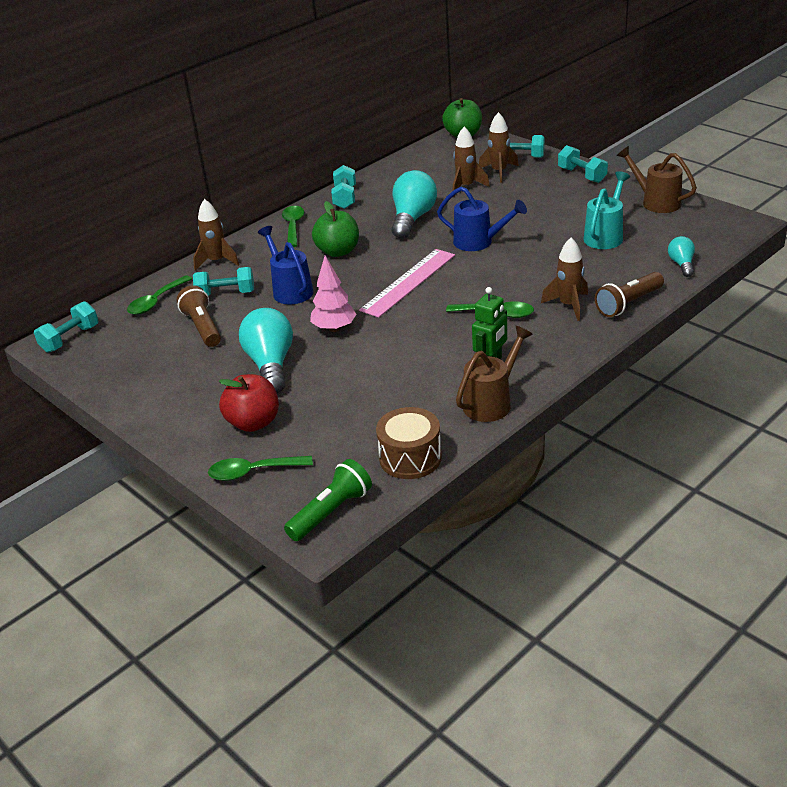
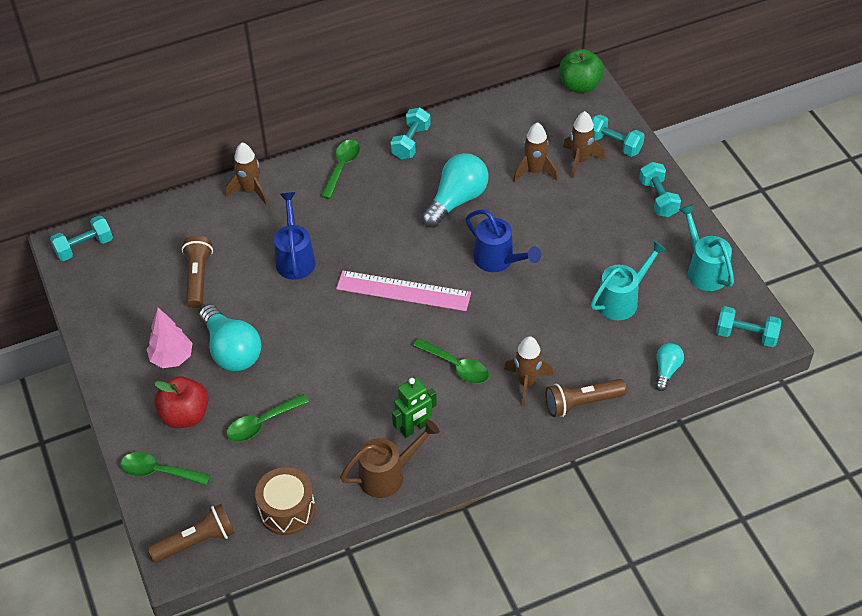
camera: 20 degrees right, 15 degrees up
green spoon [127,275,192,315] -> green spoon moved to [226,394,309,442]
turquoise dumbbell [193,267,254,296] -> turquoise dumbbell moved to [716,306,781,347]
turquoise light bulb [239,308,293,393] -> turquoise light bulb turned 135 degrees clockwise [199,304,261,371]
green flashlight [284,459,372,541] -> brown flashlight [148,504,235,563]
pink tree [310,255,356,332] -> pink tree moved to [146,308,193,368]
green apple [312,201,359,257] -> none
pink ruler [359,249,455,318] -> pink ruler turned 45 degrees clockwise [336,271,471,311]
brown watering can [617,146,697,213] -> turquoise watering can [678,204,734,291]

